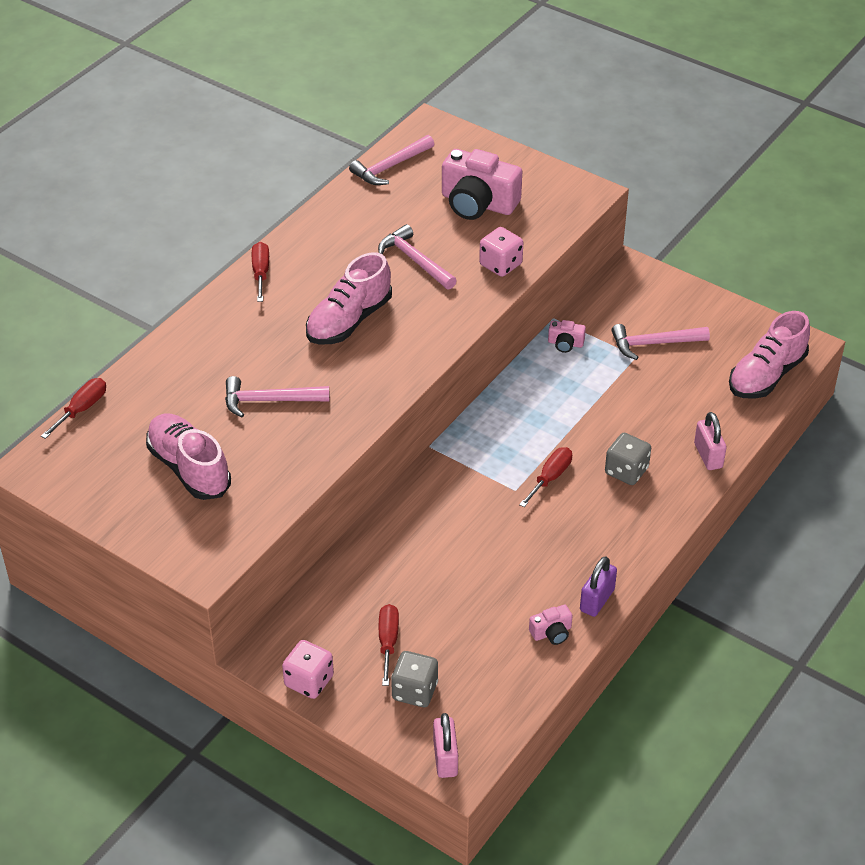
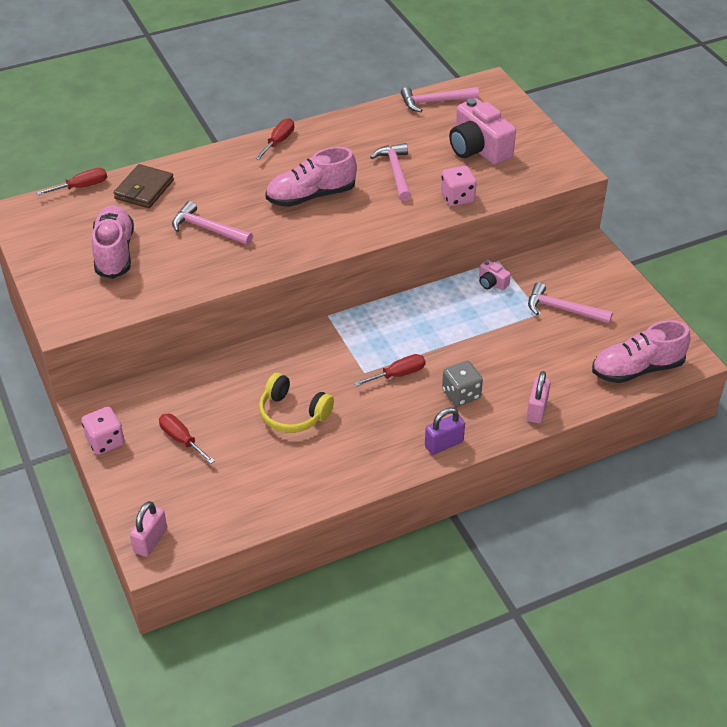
camera: 30 degrees right, 0 degrees up
red screwdriver [379,604,399,686] -> red screwdriver turned 75 degrees counterclockwise [159,414,215,464]
grey dice [391,651,438,707] -> none
pink camera [529,604,572,645] -> none
purple padlock [580,556,617,617] -> purple padlock moved to [425,407,465,455]
none -> brown wallet [114,164,174,208]
none -> yellow headphones [259,373,334,433]

